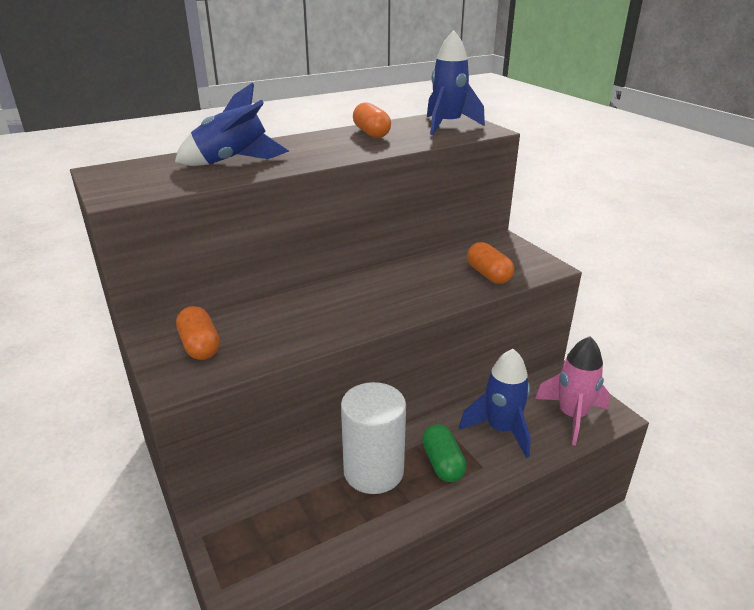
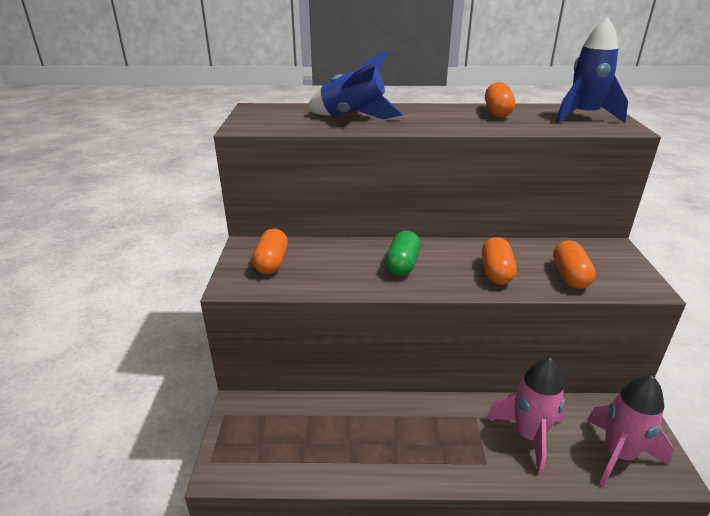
camera: 30 degrees right, 0 degrees up
white cylinder [341,382,406,494] -> none
green capsule [422,424,466,482] -> green capsule moved to [385,231,421,276]
blue rocket [459,349,531,458] -> pink rocket [486,357,565,475]
none -> orange capsule [482,237,517,285]

